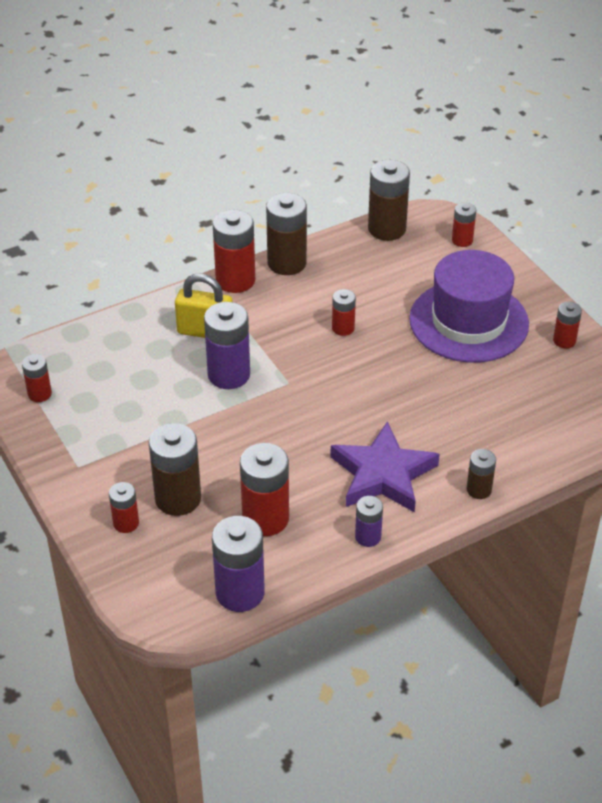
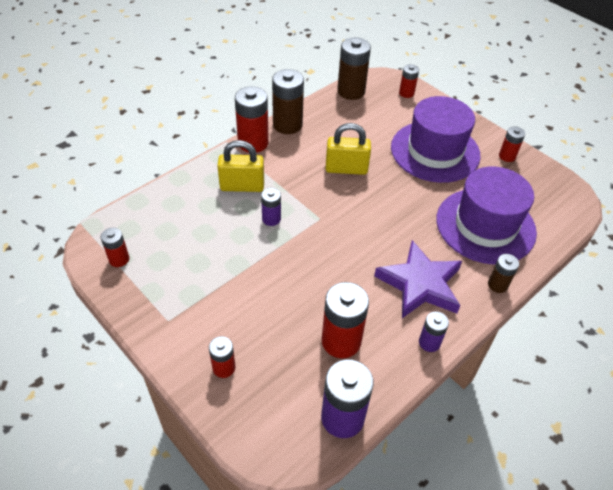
camera: 15 degrees left, 5 degrees up
brown battery [149,423,201,516] -> none
purple battery [204,302,250,389] -> purple battery [261,188,281,226], size x0.55
red battery [332,289,356,336] -> yellow padlock [326,123,371,175]
none -> purple hat [436,166,537,265]

